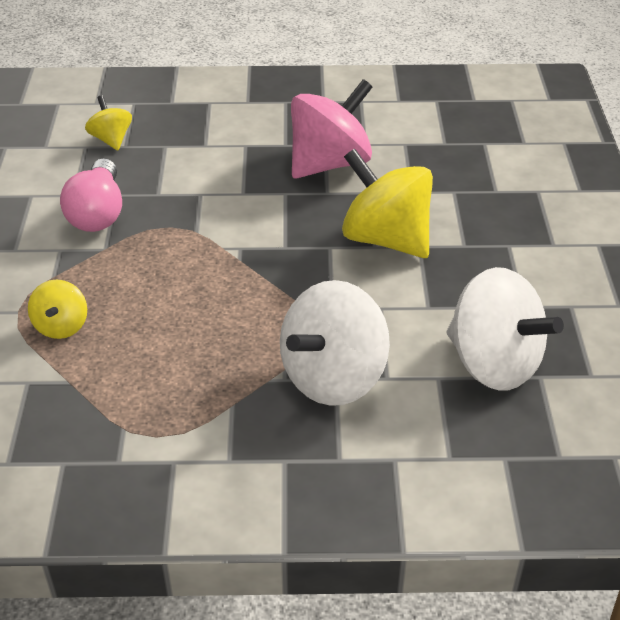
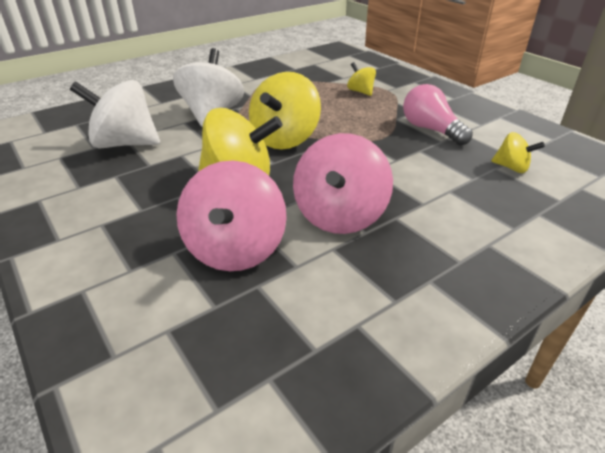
camera: 145 degrees right, 5 degrees down
none -> pink spinning top [176,160,287,271]
none -> yellow spinning top [249,72,321,149]

